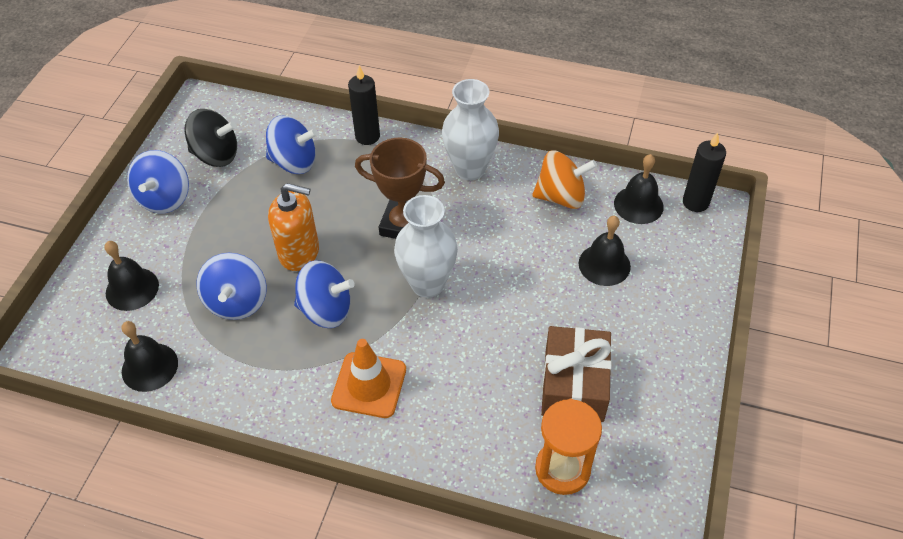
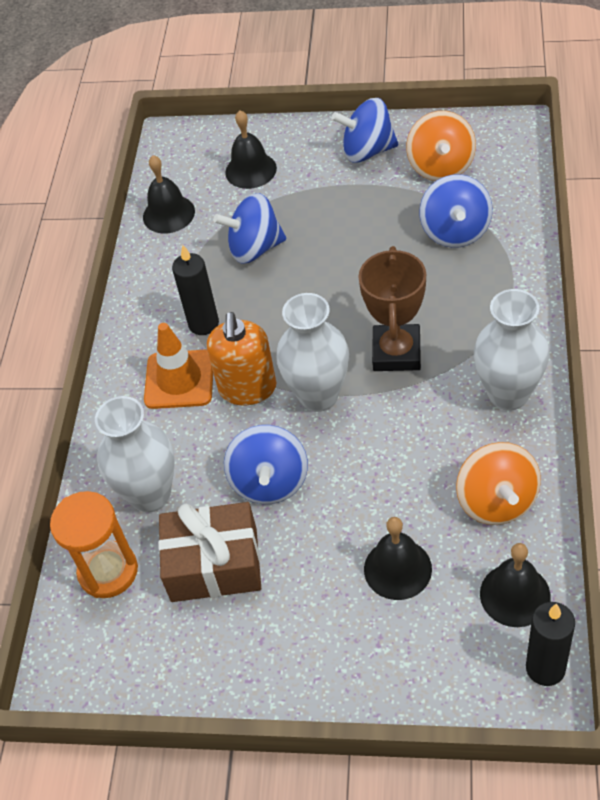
camera: 85 degrees right, 0 degrees up
black spinning top [184,109,237,167] -> orange spinning top [406,111,476,181]
orange soap dispenser [268,183,319,271] -> orange soap dispenser moved to [207,312,276,405]
blue spinning top [294,260,355,328] -> blue spinning top moved to [224,425,308,504]
black candle [348,66,380,145] -> black candle moved to [172,245,219,335]
none -> white vase [95,396,175,513]

